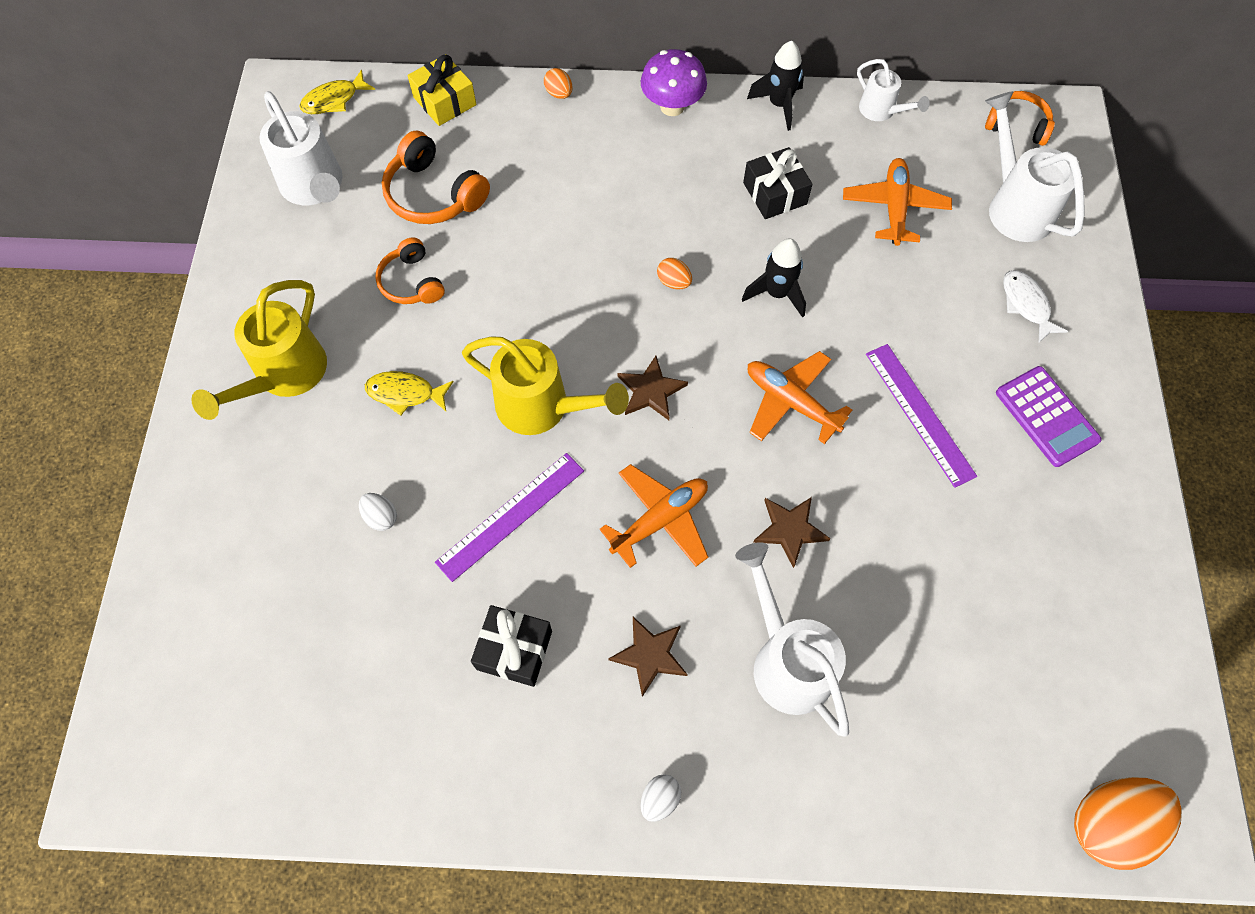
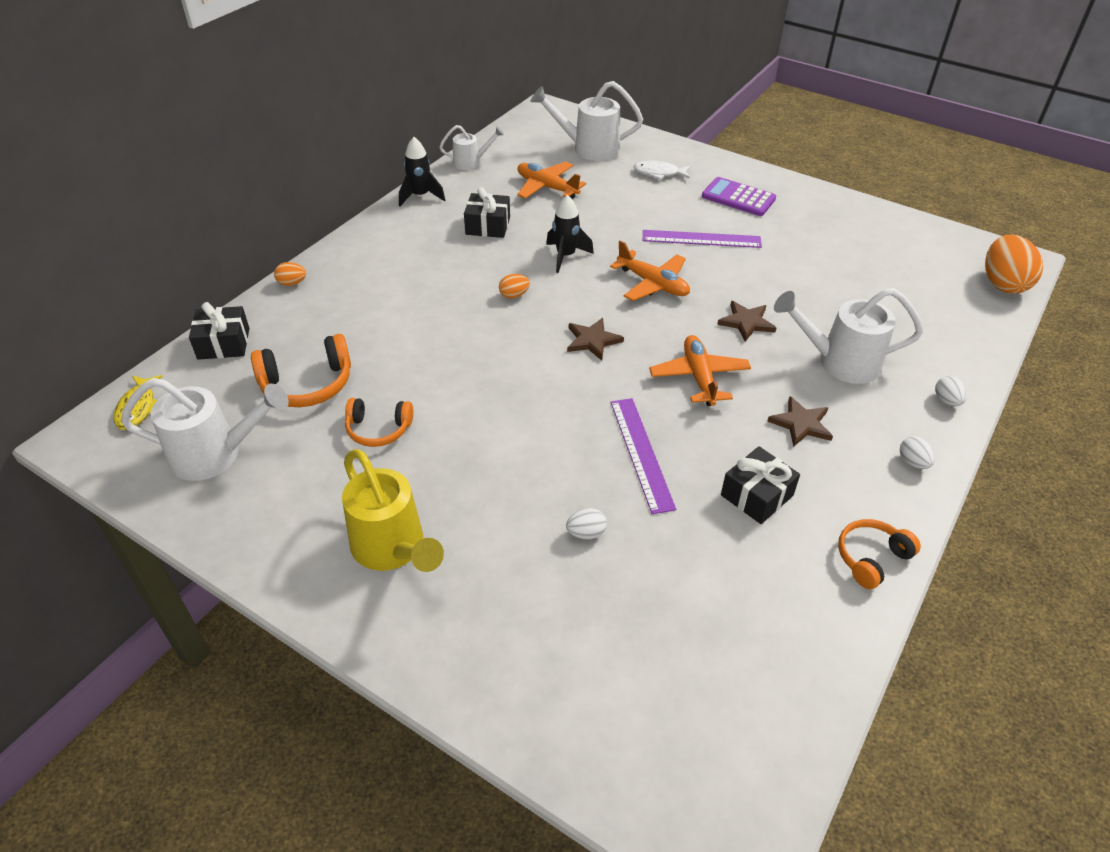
camera: 60 degrees left, 20 degrees down
yellow fish [365,371,454,416] -> none
yellow gift [408,54,476,126] -> black gift [189,302,249,360]
yellow watering can [462,336,629,435] -> none
purple mushroom [641,49,707,116] -> none
orange plane [748,351,852,444] -> orange plane turned 120 degrees counterclockwise [610,240,690,301]
orange headphones [985,91,1055,146] -> orange headphones moved to [838,519,921,589]
purple calculator [996,366,1102,467] -> purple calculator turned 150 degrees counterclockwise [702,177,776,216]
none -> white egg [935,376,967,406]

